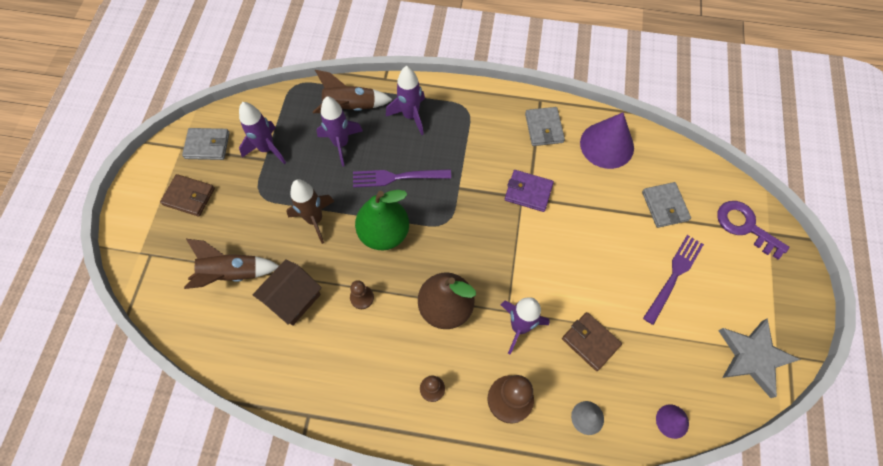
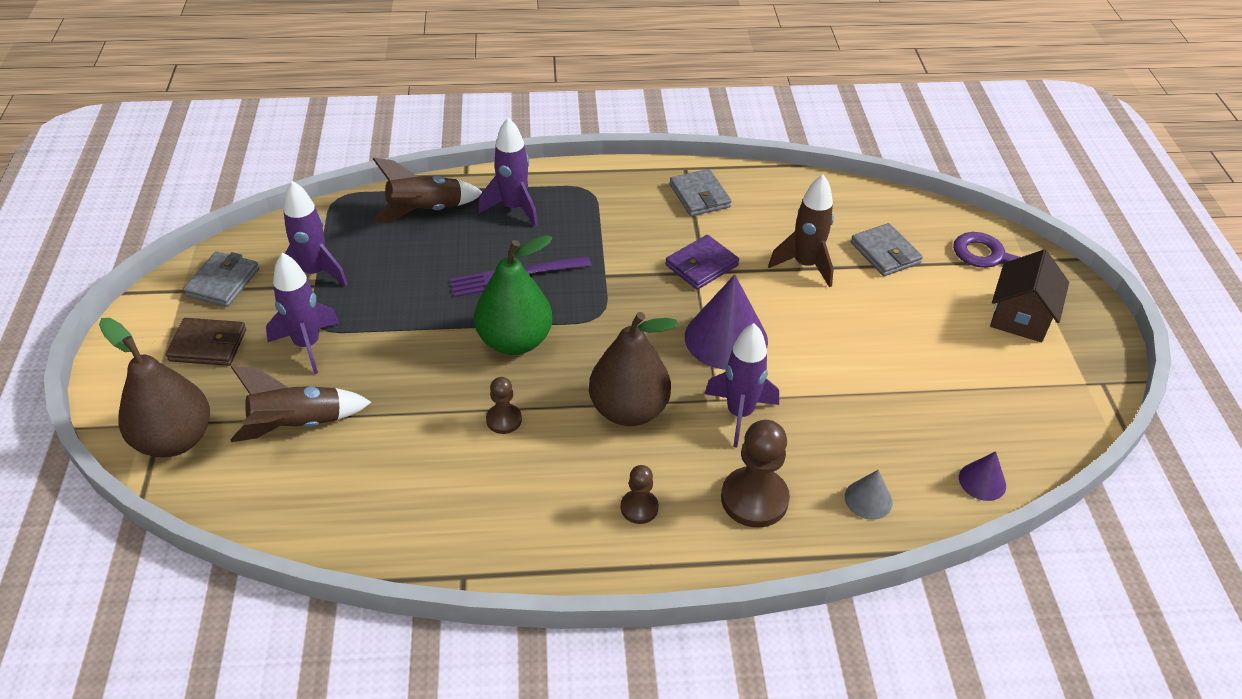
camera: 15 degrees left, 20 degrees down
grey wallet [182,128,230,160] -> grey wallet turned 60 degrees counterclockwise [183,251,259,307]
brown house [253,259,322,326] -> brown house moved to [990,250,1069,342]
brown rocket [287,179,334,244] -> brown rocket moved to [768,175,834,288]
purple rocket [317,96,363,167] -> purple rocket moved to [266,253,340,374]
purple wallet [505,170,554,212] -> purple wallet turned 45 degrees counterclockwise [665,235,739,290]
brown wallet [562,312,622,371] -> none
purple cone [580,112,634,169] -> purple cone moved to [685,274,768,370]
purple fork [643,235,704,325] -> none
grey star [718,318,801,398] -> none
none -> brown pear [99,318,210,457]

